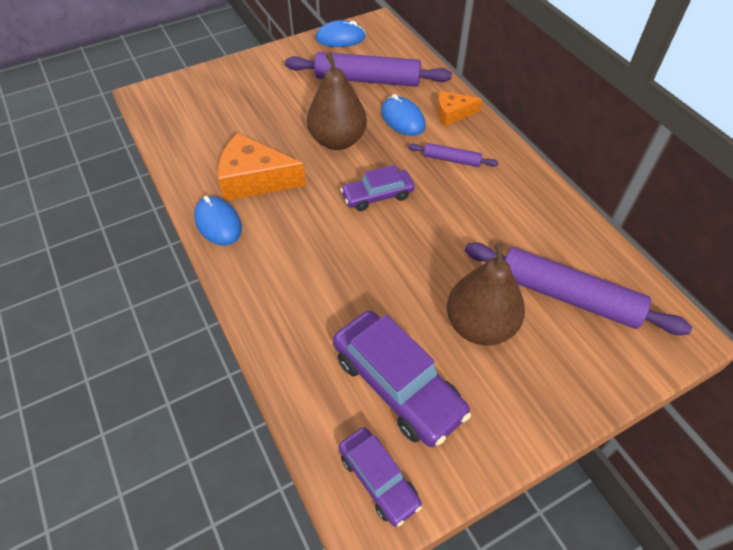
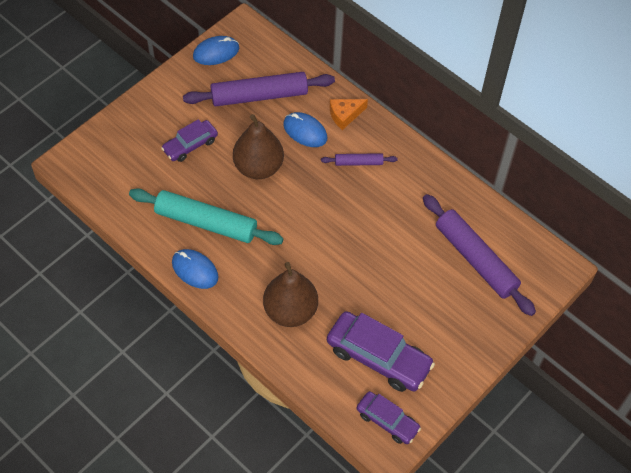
camera: 20 degrees left, 5 degrees up
orange cheese [218,133,306,201] -> turquoise rolling pin [129,188,284,245]
purple car [340,165,414,211] -> purple car moved to [161,119,218,162]
brown pear [447,242,525,345] -> brown pear moved to [263,262,318,327]
purple rolling pin [465,242,692,335] -> purple rolling pin turned 45 degrees clockwise [423,194,536,316]

